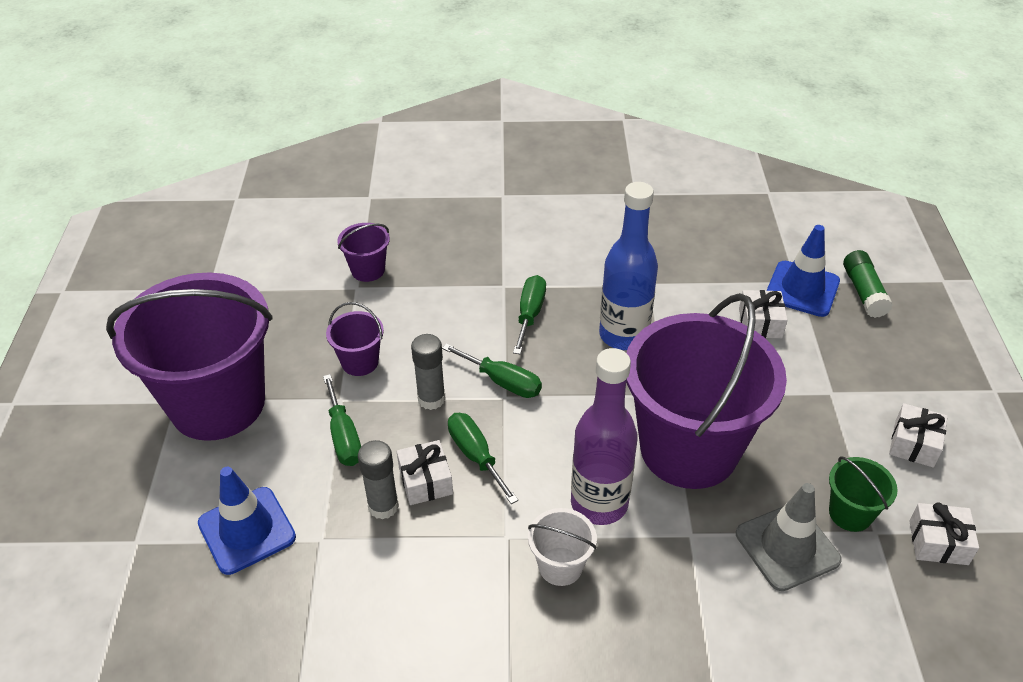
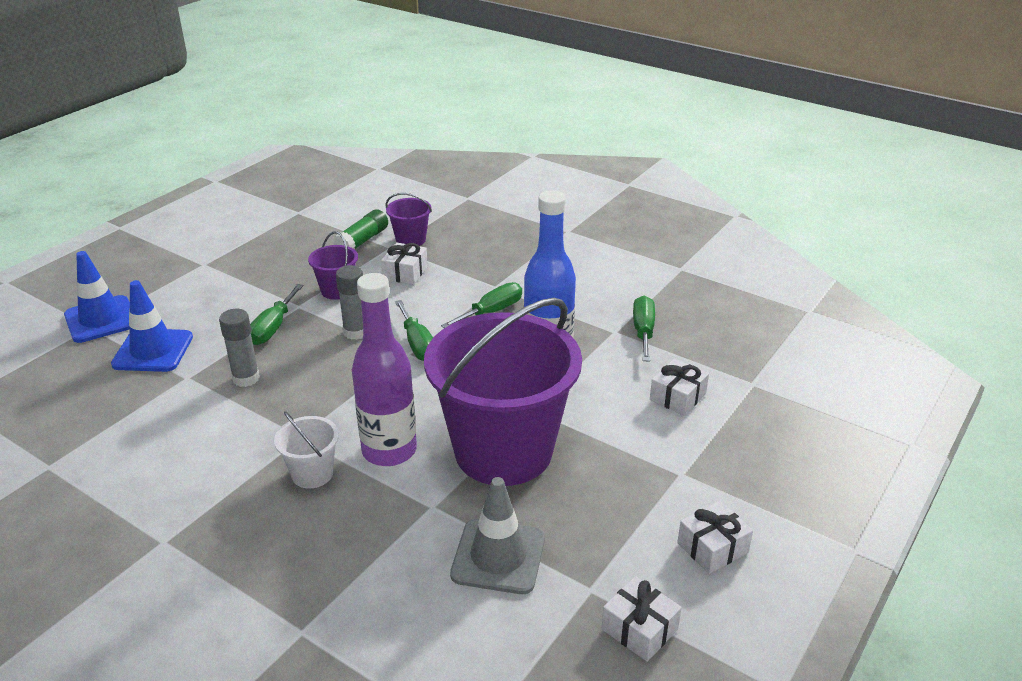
camera: 35 degrees right, 10 degrees down
purple bucket [106,272,273,441] -> none
white gift [397,440,453,505] -> white gift moved to [381,242,428,285]
green screwdriver [448,413,518,504] -> green screwdriver moved to [633,295,655,362]
blue traffic cone [766,225,840,317] -> blue traffic cone moved to [64,251,130,343]
green bucket [829,456,898,532] -> none
green glue stick [843,250,893,318] -> green glue stick moved to [333,209,388,249]

